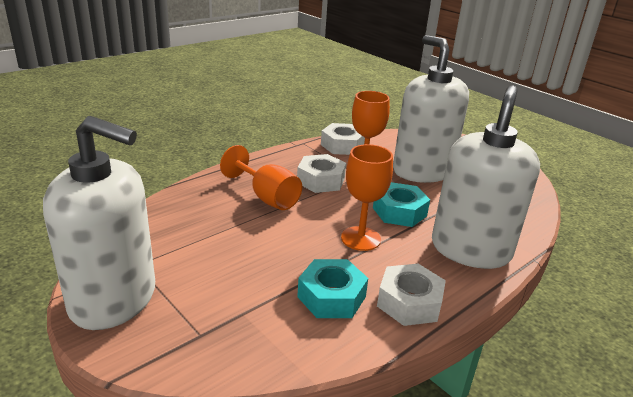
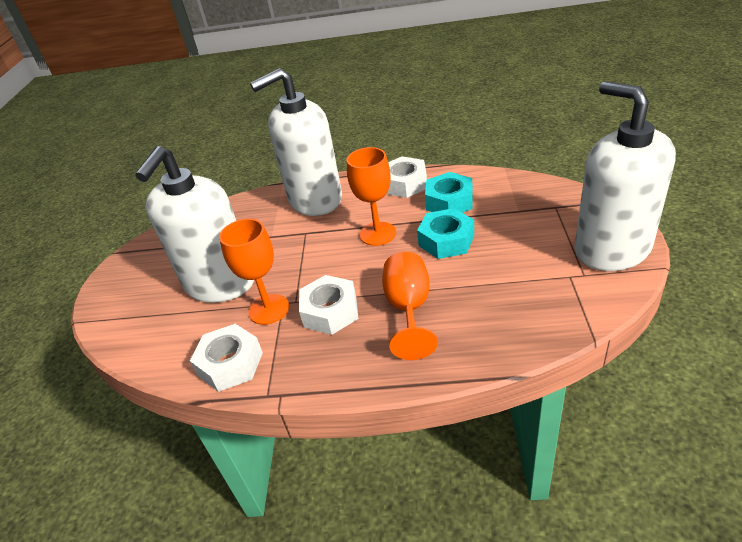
camera: 130 degrees left, 10 degrees up
turquoise nut [373,182,430,227] -> turquoise nut moved to [417,208,474,259]

